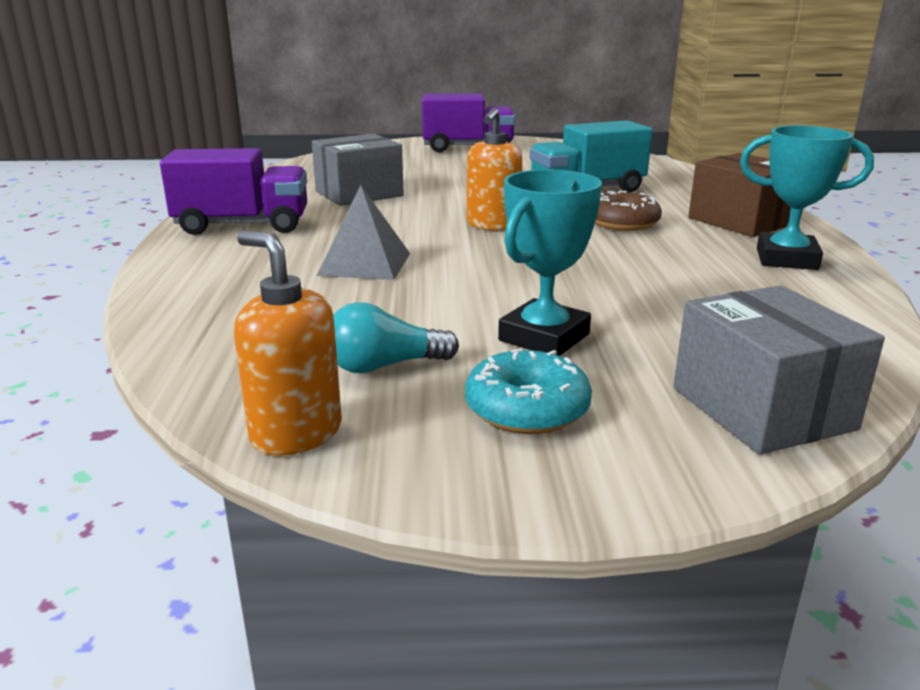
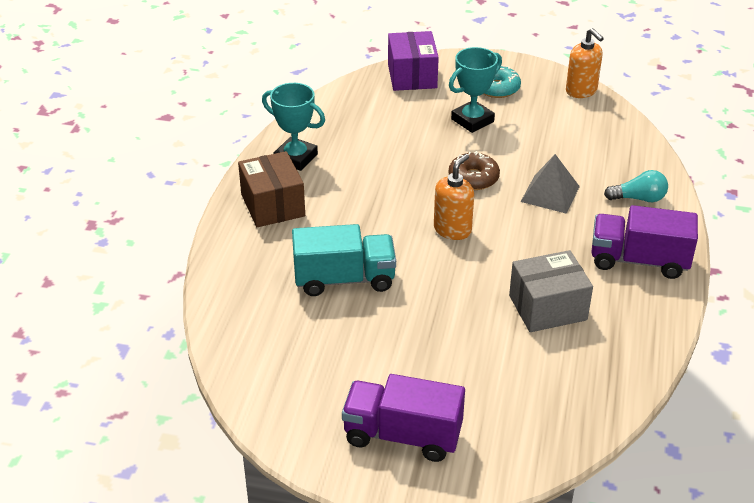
camera: 165 degrees left, 15 degrees up
turquoise light bulb [333,302,459,373] -> turquoise light bulb moved to [604,170,668,202]
brown donut [595,191,662,231] -> brown donut moved to [449,151,500,190]
grey box [673,285,885,455] -> purple box [388,31,439,91]

